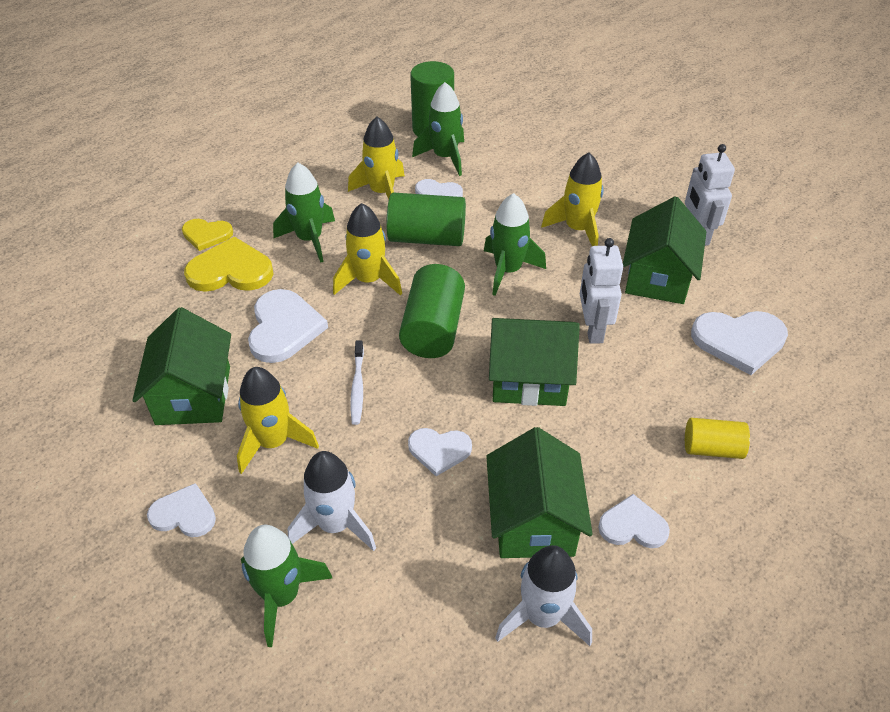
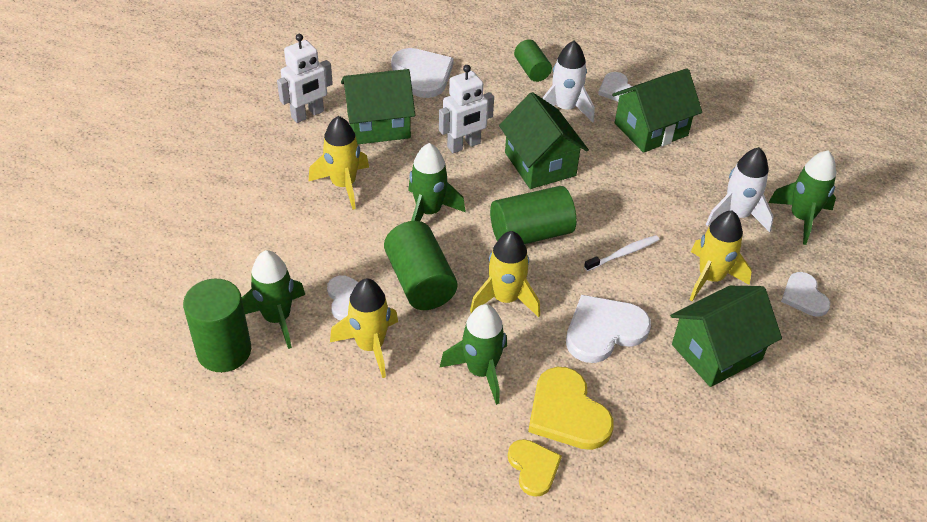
camera: 120 degrees left, 0 degrees up
white heart [408,428,472,476] -> none
white rocket [495,545,592,646] -> white rocket moved to [542,41,594,122]
yellow cylinder [685,418,750,459] -> green cylinder [514,39,552,82]

